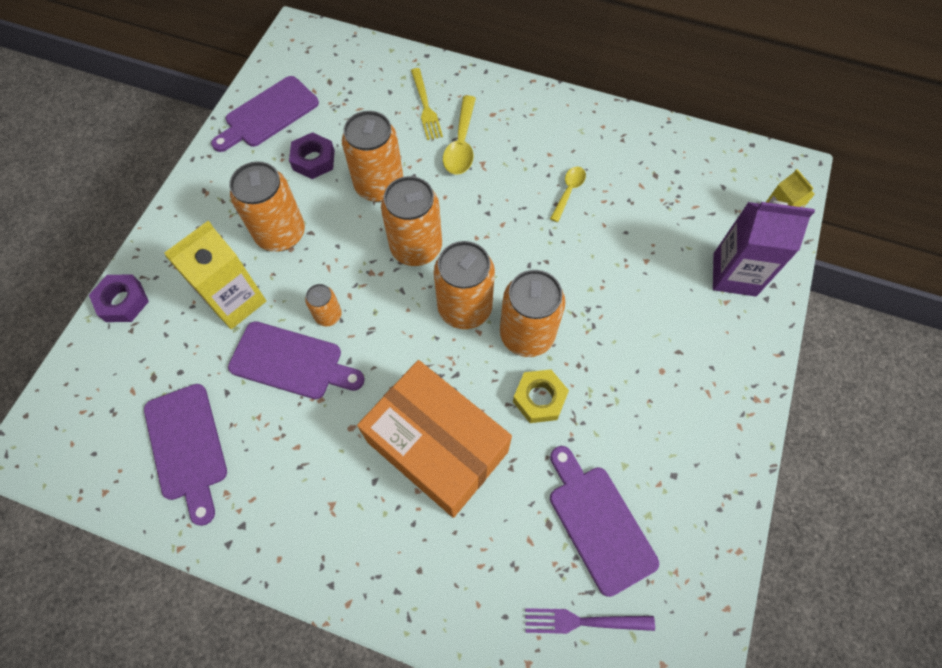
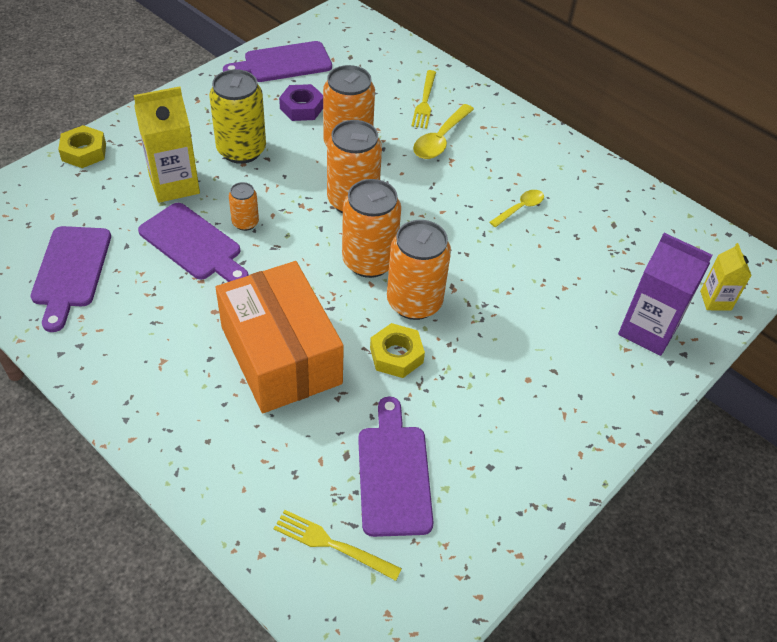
camera: 20 degrees right, 15 degrees down
purple nut [89,274,149,322] -> yellow nut [58,125,106,168]
orange can [230,161,305,252] -> yellow can [209,69,266,164]
purple fork [525,608,655,634] -> yellow fork [274,510,402,581]

